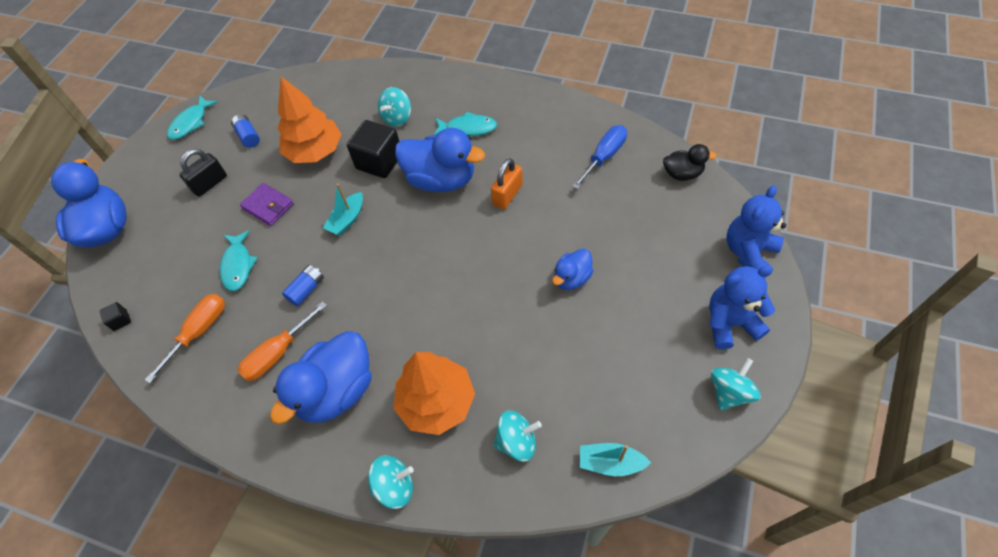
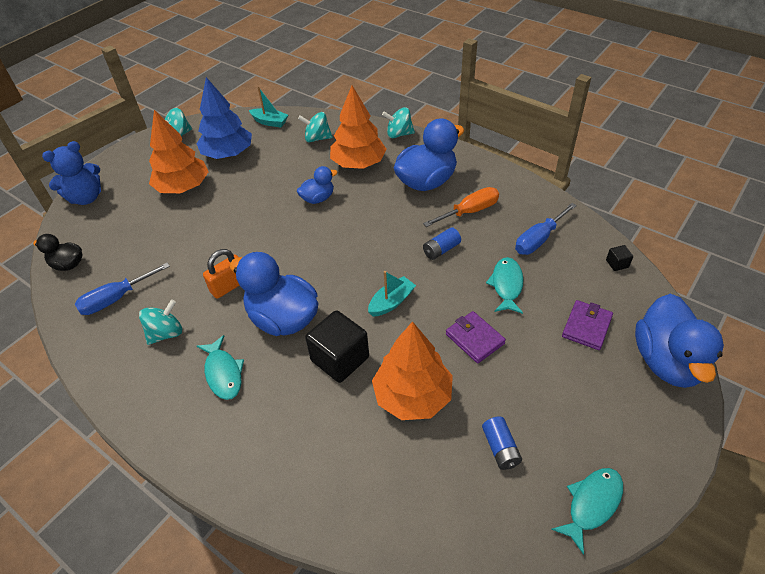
camera: 165 degrees left, 10 degrees down
orange screwdriver [145,294,225,383] -> blue screwdriver [515,203,577,255]
black padlock [179,149,227,197] -> none
turquoise spinning top [378,87,411,127] -> turquoise spinning top moved to [139,299,182,345]
turquoise fish [434,112,497,136] -> turquoise fish turned 135 degrees counterclockwise [197,335,244,400]
blue duck [552,249,594,290] -> blue duck moved to [297,166,338,204]
blue teddy bear [709,266,775,350] -> none
none -> orange tree [149,110,208,193]
none -> blue tree [196,77,252,159]
none -> purple wallet [562,300,613,350]

